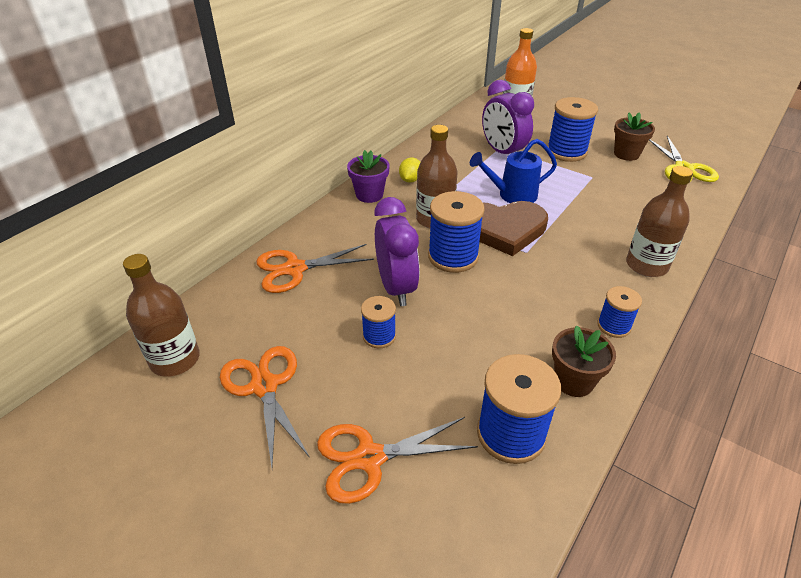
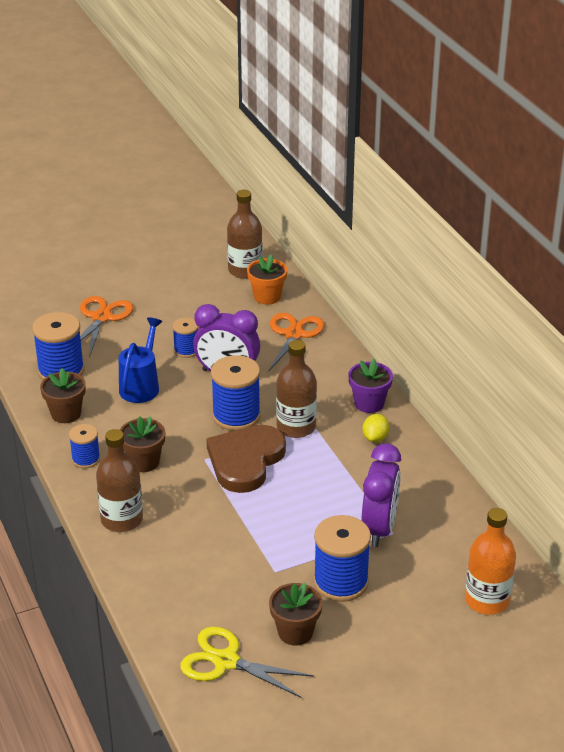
camera: 120 degrees right, 5 degrees down
orange scissors [220,346,310,467] -> none
yellow lemon [399,157,421,183] -> yellow lemon turned 60 degrees clockwise [362,414,390,443]
blue watering can [470,139,557,203] -> blue watering can moved to [119,317,162,403]
purple clock [482,80,534,154] -> purple clock turned 105 degrees clockwise [361,444,401,547]
none -> brown flower pot [120,416,165,472]
none -> orange flower pot [247,255,287,305]

